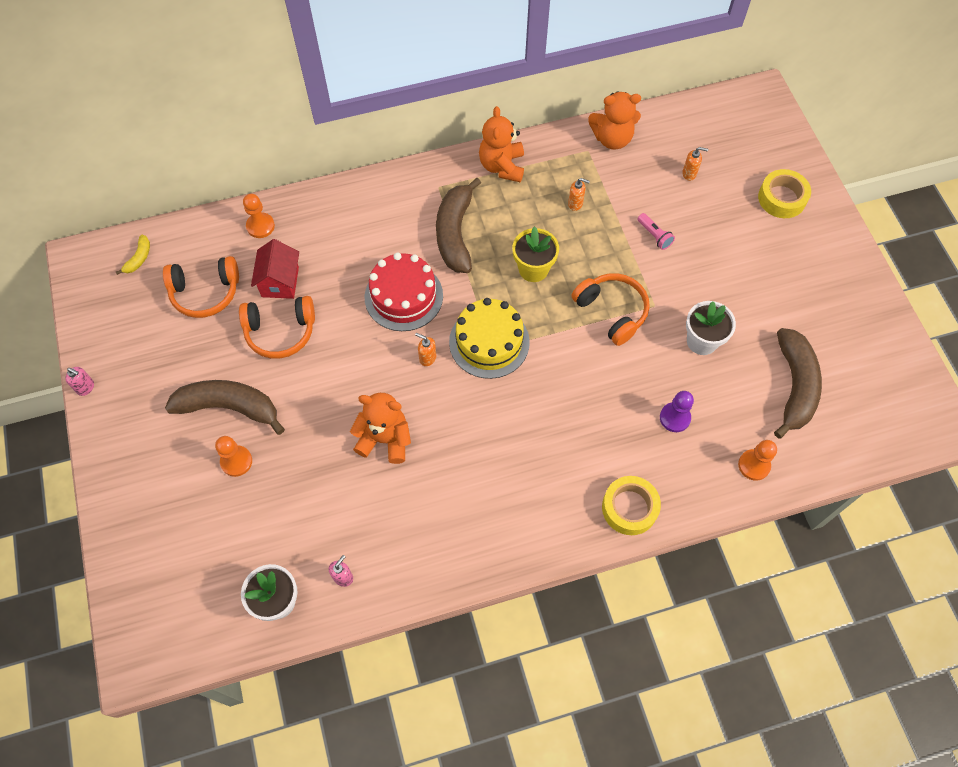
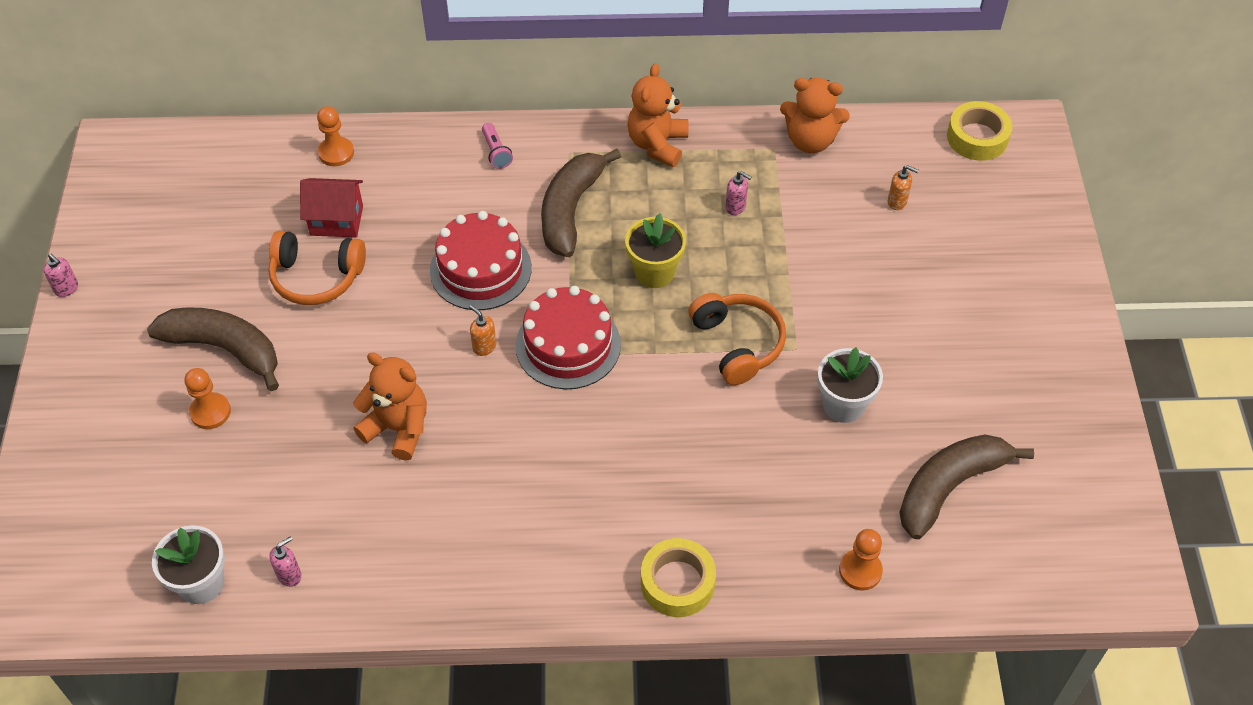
camera: 15 degrees right, 10 degrees down
yellow banana [116,235,150,275] -> none
orange headphones [163,256,239,318] -> none
red house [251,239,299,299] -> red house turned 75 degrees clockwise [300,178,363,237]
yellow cake [449,298,530,379] -> red cake [516,286,621,389]
orange soap dispenser [568,178,590,211] -> pink soap dispenser [725,171,751,215]
pink flashlight [638,213,675,250] -> pink flashlight moved to [482,123,513,169]
purple pawn [660,391,694,432] -> none
yellow tape [758,169,811,218] -> yellow tape moved to [947,101,1012,161]
brown banana [774,328,822,439] -> brown banana turned 150 degrees counterclockwise [900,435,1034,539]

